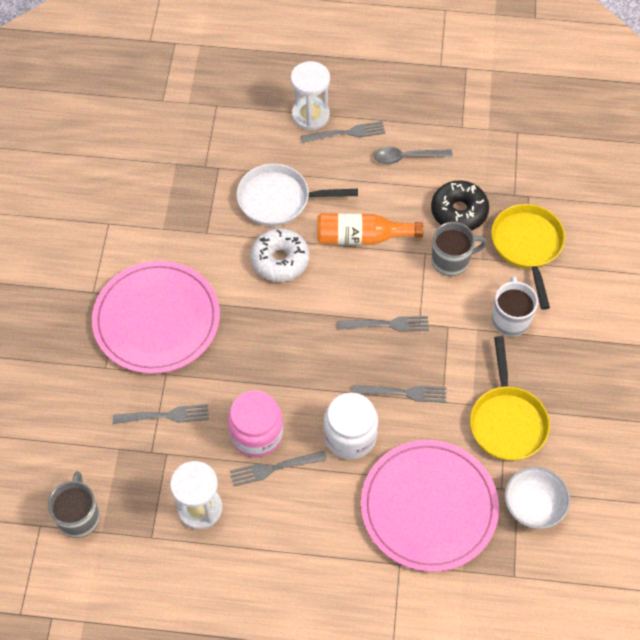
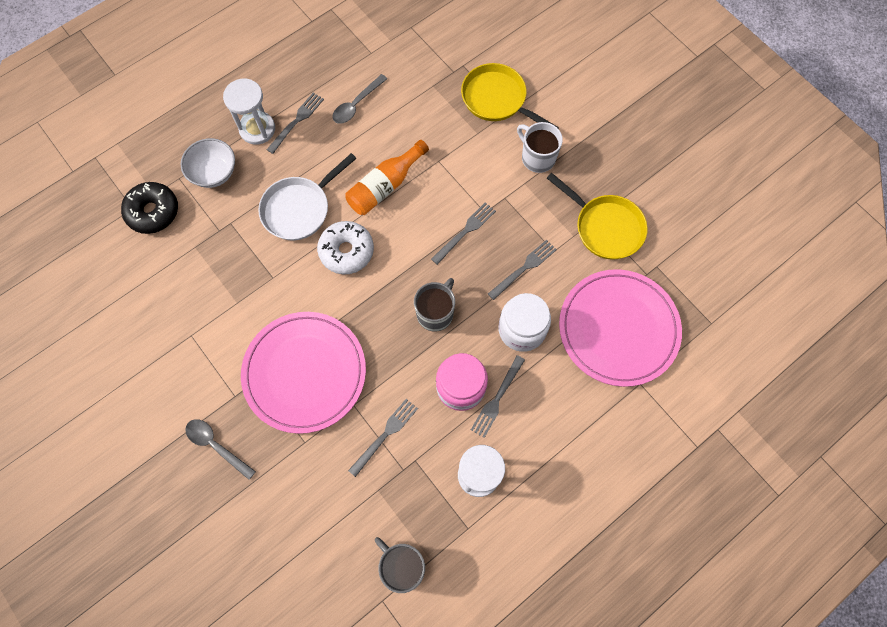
camera: 45 degrees left, 10 degrees up
black donut [431,181,489,231] -> black donut moved to [121,182,178,234]
grey mug [432,222,487,276] -> grey mug moved to [414,278,455,332]
white bowl [504,467,570,529] -> white bowl moved to [181,138,235,188]
none -> grey spoon [185,419,256,480]

